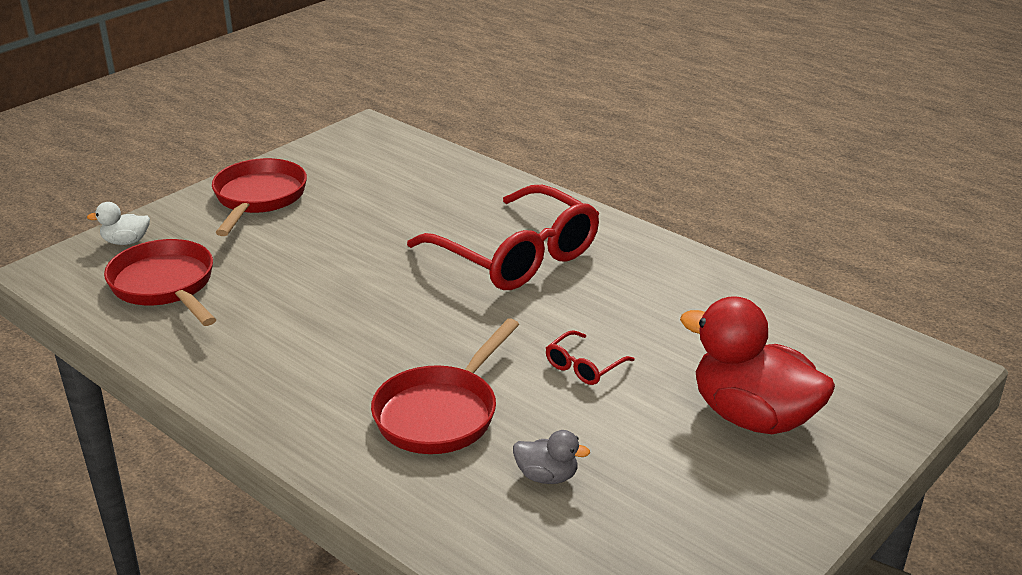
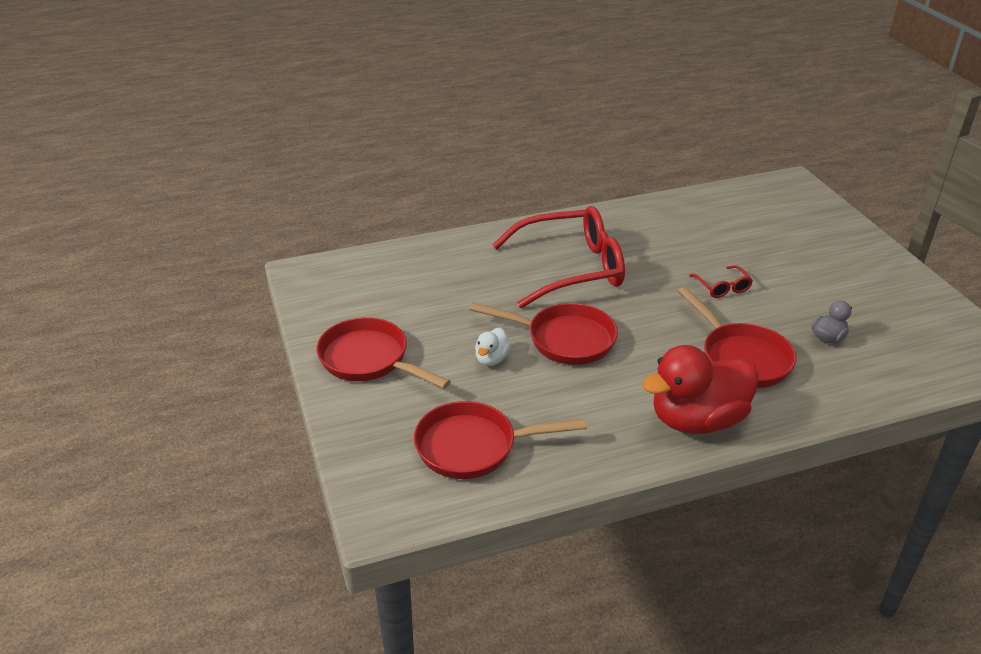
camera: 60 degrees left, 5 degrees up
white duck [87,202,150,245] -> white duck moved to [475,327,511,366]
red duck [680,296,835,434] -> red duck moved to [642,345,759,434]
none -> red pan [470,302,618,365]

